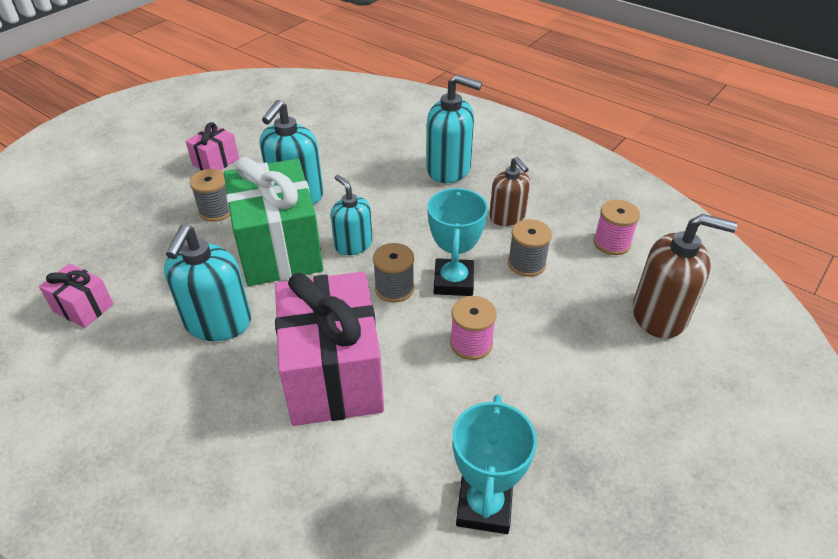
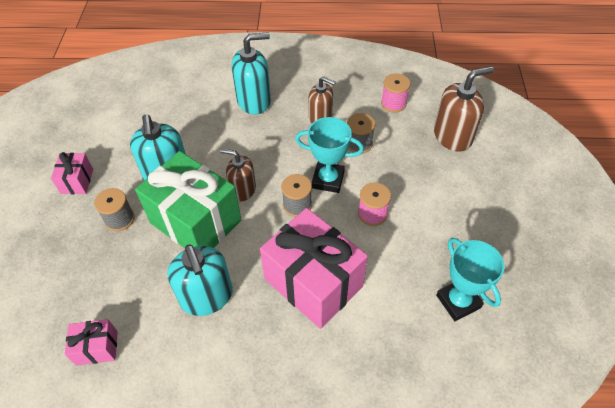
camera: 35 degrees left, 10 degrees up
turquoise soap dispenser [331,175,373,255] -> brown soap dispenser [220,149,256,202]
turquoise trophy [427,187,488,296] -> turquoise trophy turned 45 degrees counterclockwise [295,117,364,193]

